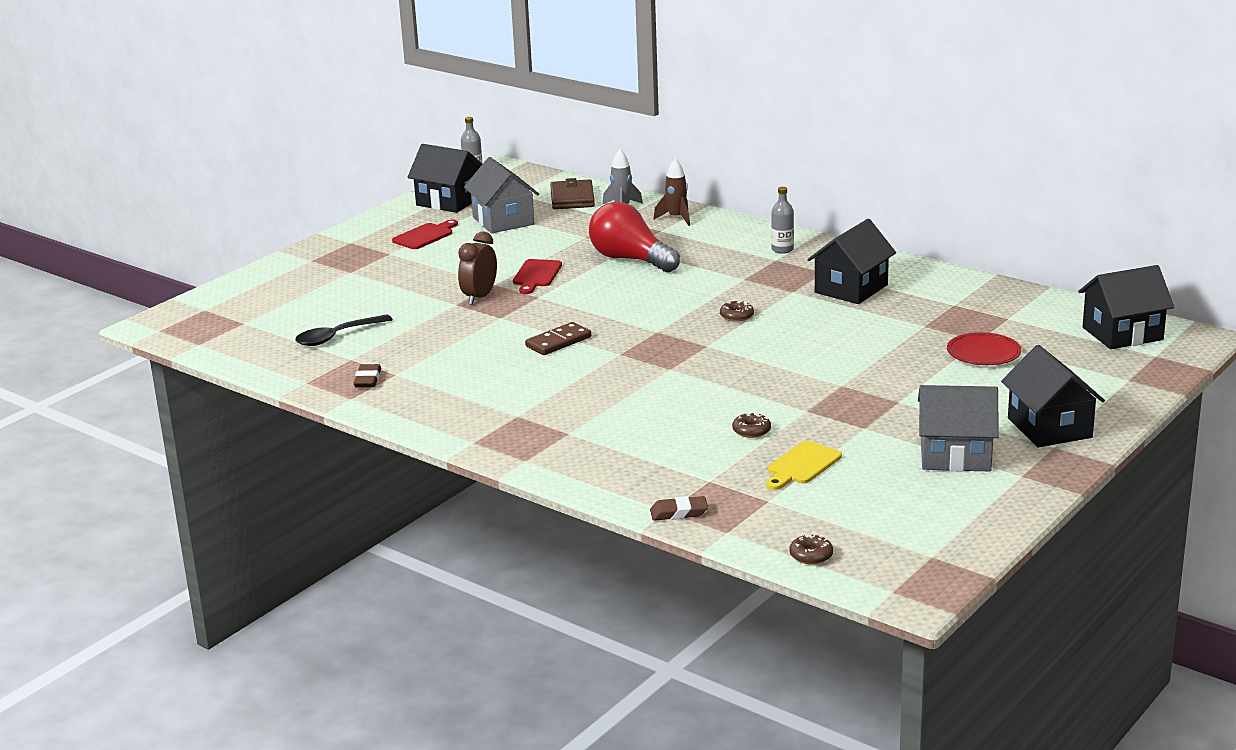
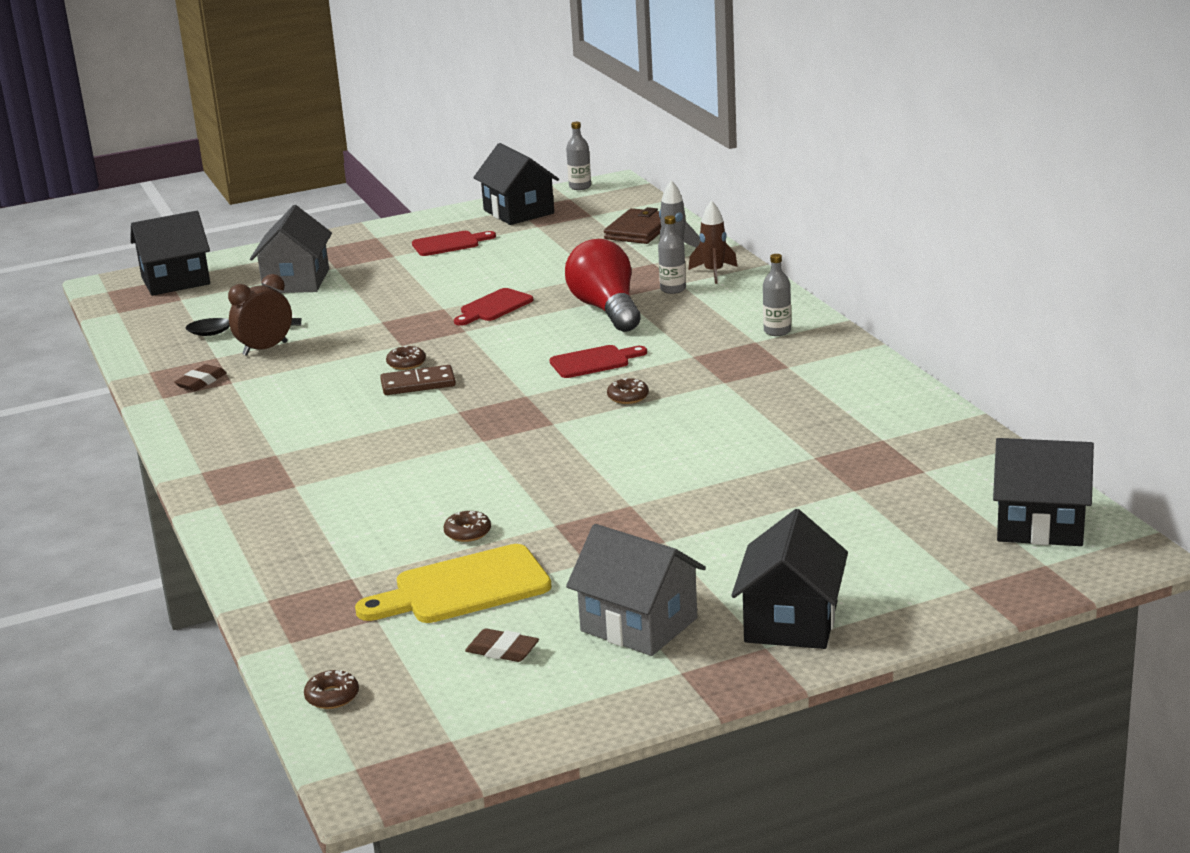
camera: 30 degrees right, 0 degrees up
brown clock [458,232,497,305] -> brown clock moved to [228,274,292,356]
grey house [464,157,539,233] -> grey house moved to [250,205,332,293]
brown eraser [650,496,708,521] -> brown eraser moved to [465,628,539,662]
yellow cutting board [766,441,842,490] -> yellow cutting board [355,544,552,623], size x1.58
black house [807,219,896,304] -> black house moved to [130,211,210,296]
red plate [947,332,1021,365] -> none
none -> brown donut [386,345,426,370]
none -> red cutting board [550,345,647,378]
none -> grey bottle [658,215,686,294]

